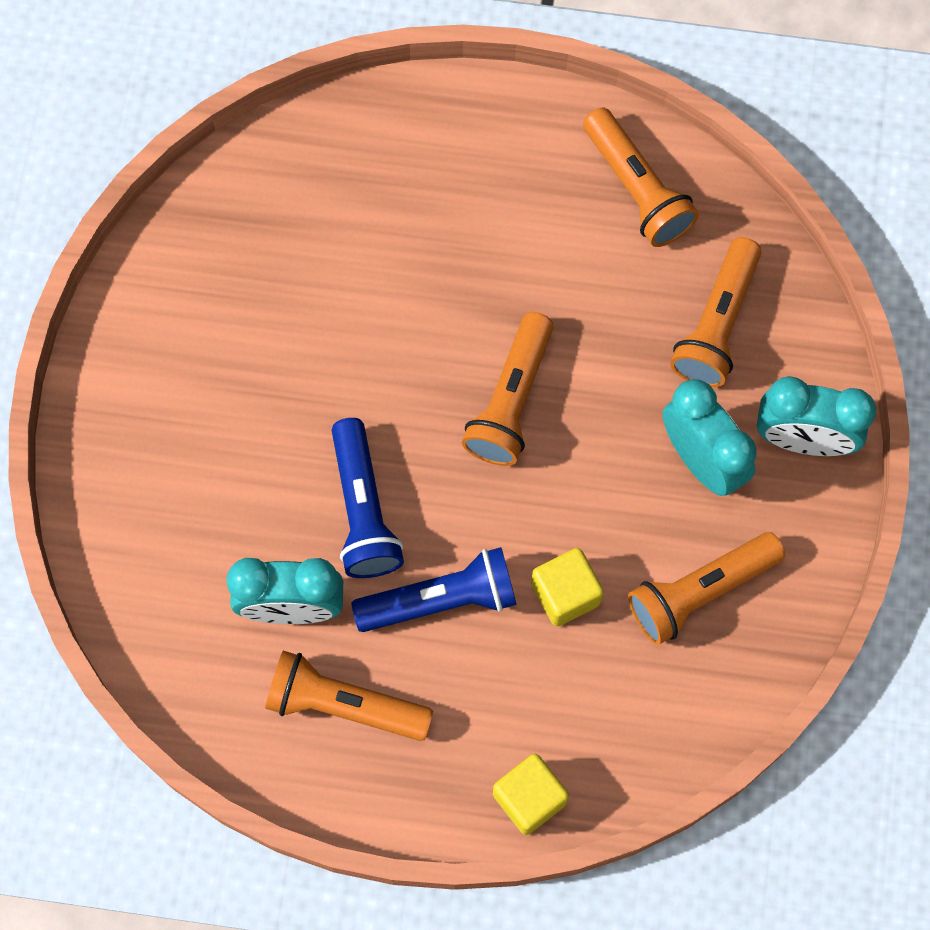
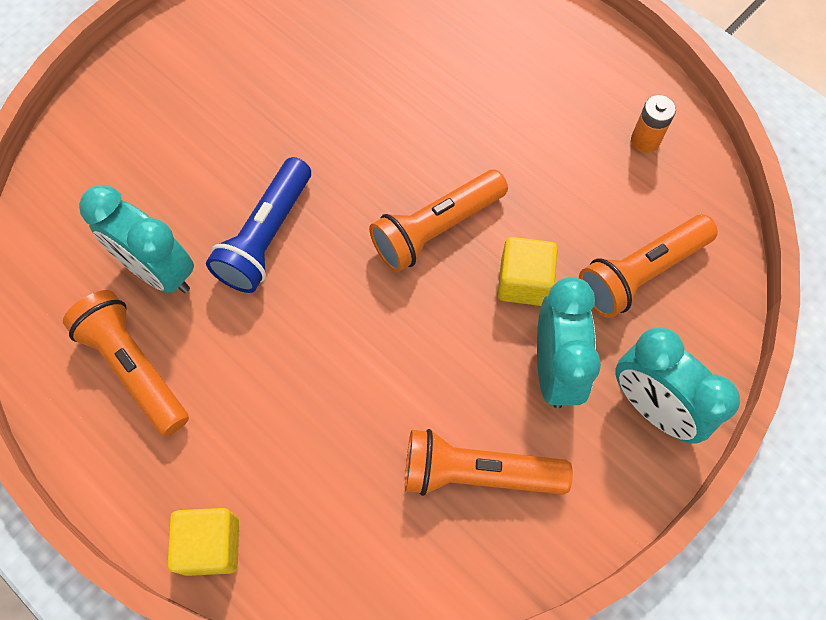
camera: 35 degrees right, 5 degrees down
blue flashlight [351,547,517,632] -> none
yellow cube [531,548,604,626] -> yellow cube moved to [497,237,558,306]
orange flashlight [583,107,699,247] -> orange battery [631,95,676,153]

